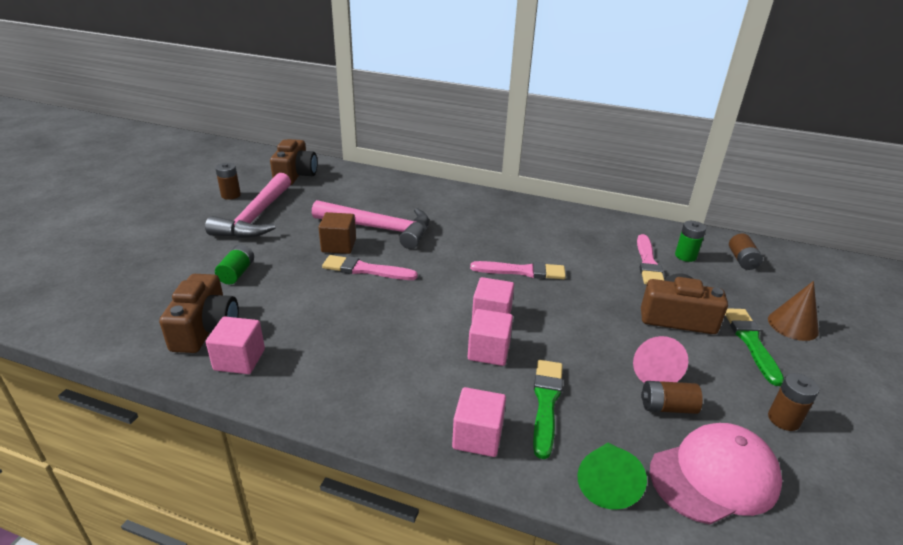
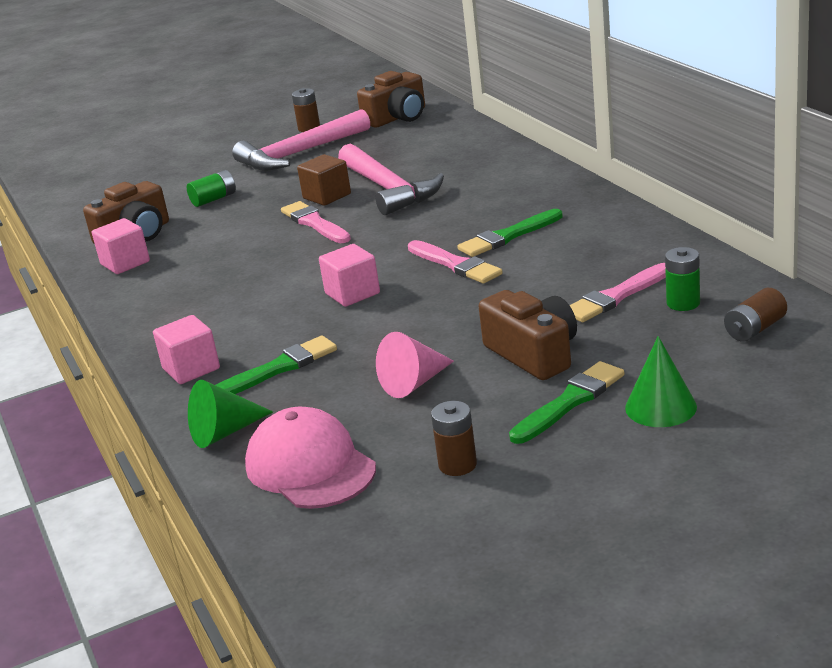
camera: 50 degrees right, 5 degrees down
pink cube [468,309,513,366] -> none
brown battery [641,381,703,414] -> none
pink cap [650,423,782,524] -> pink cap turned 150 degrees counterclockwise [245,407,376,509]
brown cone [768,281,819,341] -> green cone [625,336,697,427]
none -> green brush [457,209,563,257]

